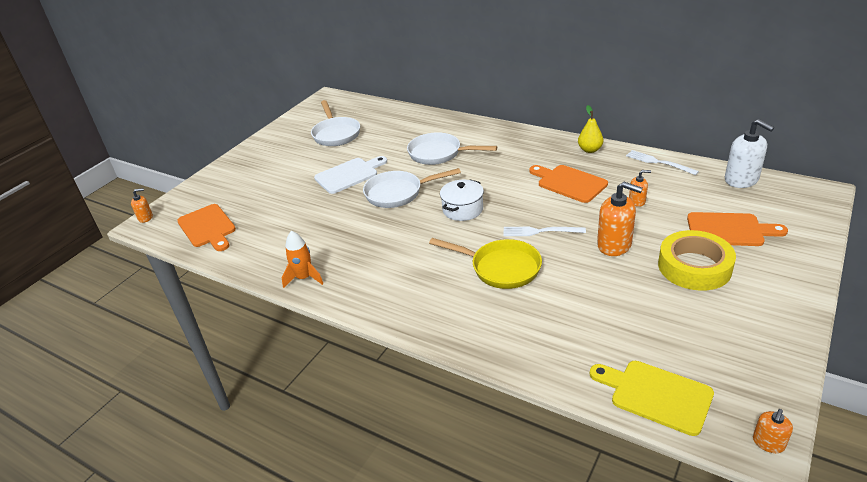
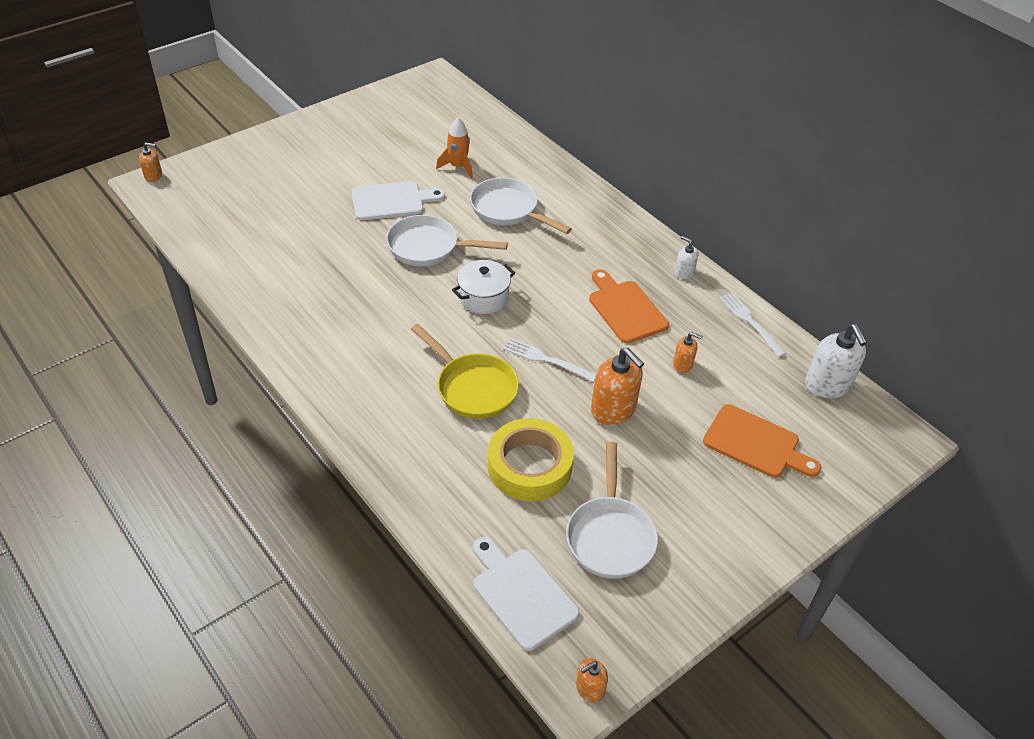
camera: 15 degrees right, 10 degrees up
orange cutting board [177,204,236,251] -> none
orange rocket [282,231,324,288] -> orange rocket moved to [436,118,473,178]
white pan [311,100,360,146] -> white pan moved to [566,442,658,579]
yellow pear [578,105,603,153] -> white soap dispenser [675,236,699,279]
yellow cutting board [590,361,714,436] -> white cutting board [473,537,579,651]
yellow tape [658,230,736,291] -> yellow tape moved to [488,418,574,501]

